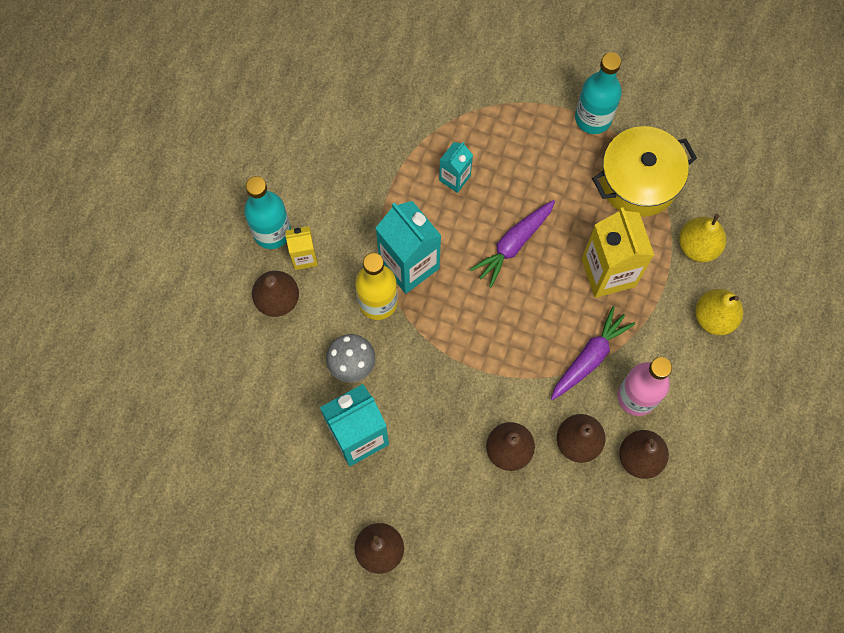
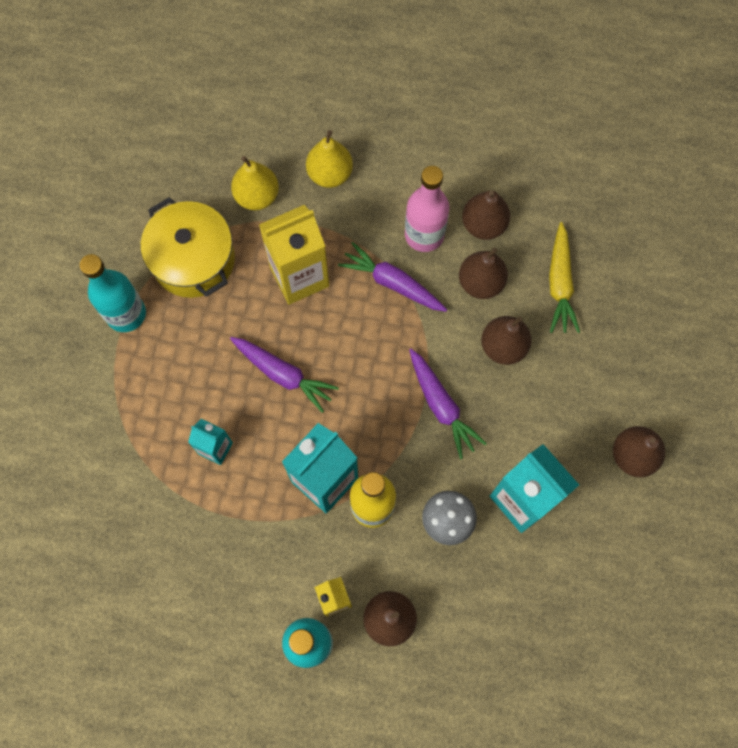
camera: 100 degrees left, 0 degrees up
none -> purple carrot [409,349,487,459]
none -> yellow carrot [549,222,580,333]

